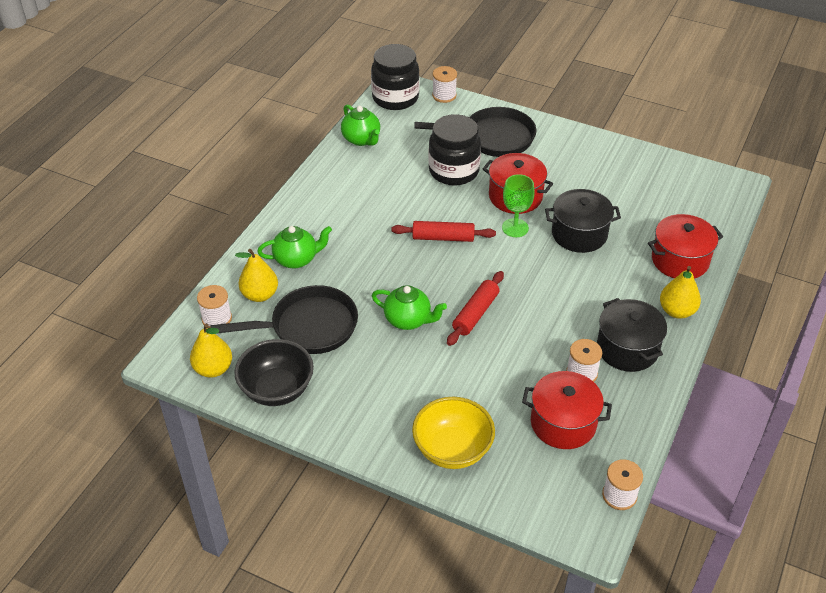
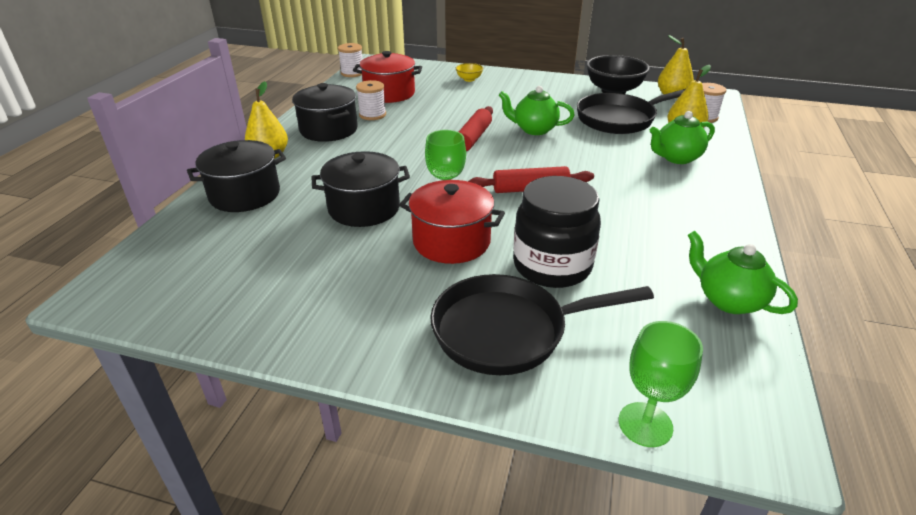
camera: 170 degrees right, 10 degrees down
black jar [371,44,420,110] -> none
yellow bowl [412,397,495,469] -> yellow bowl [456,63,483,82], size x0.48
white spool [432,66,457,103] -> green goblet [619,321,703,447]
red pot [648,214,723,279] -> black pot [187,140,286,212]

